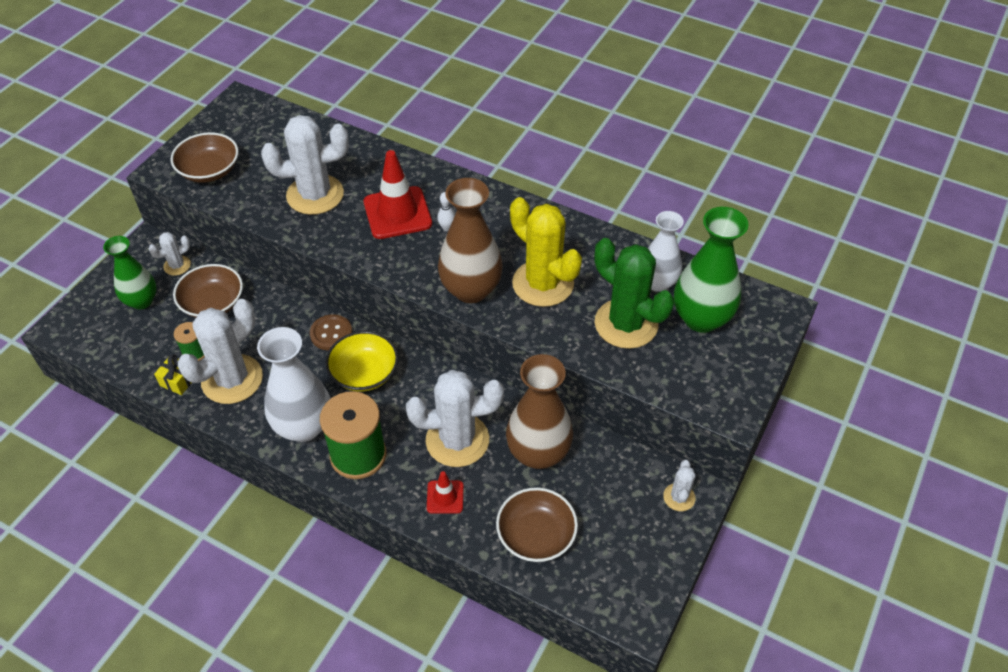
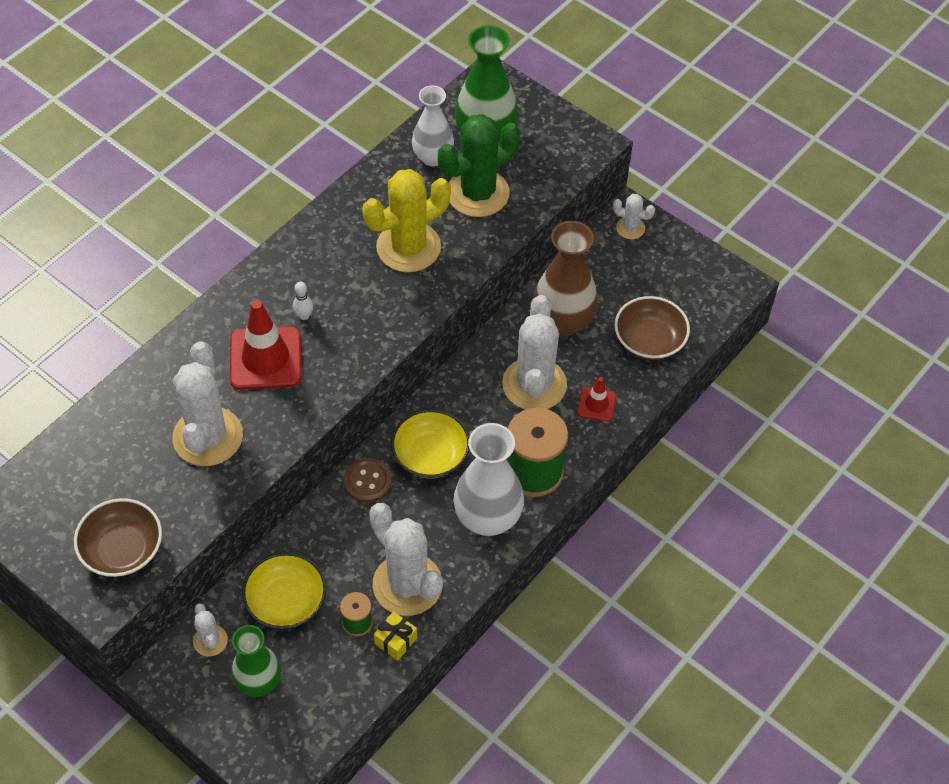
camera: 80 degrees left, 5 degrees up
brown bowl [173,264,243,318] -> yellow bowl [242,552,327,629]
brown vase [438,178,503,303] -> none

